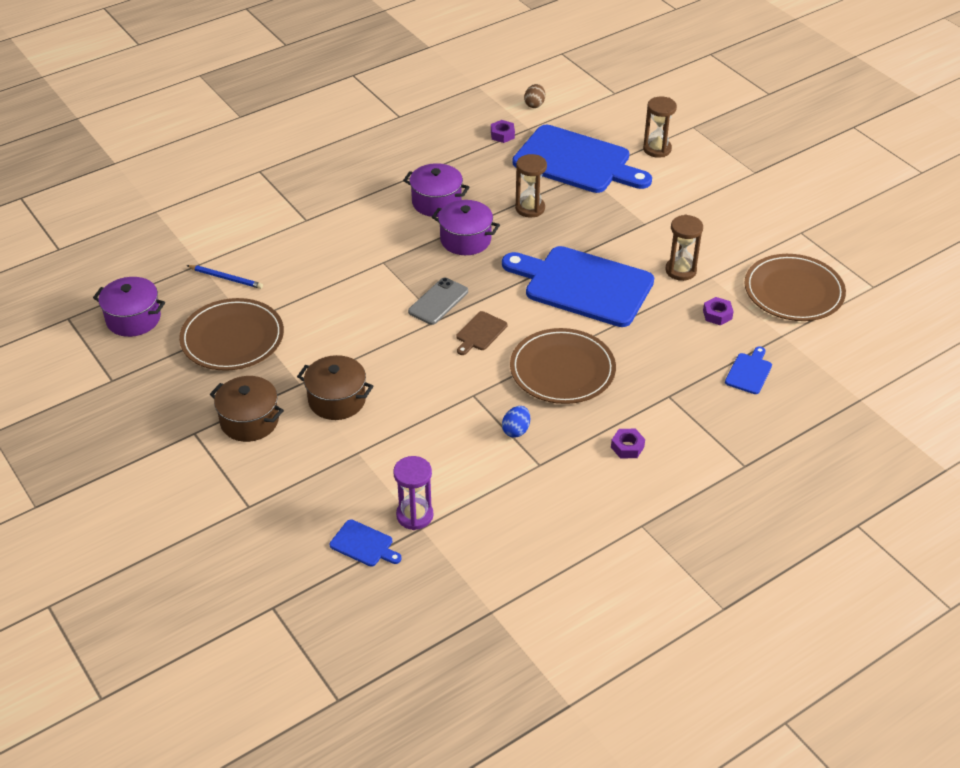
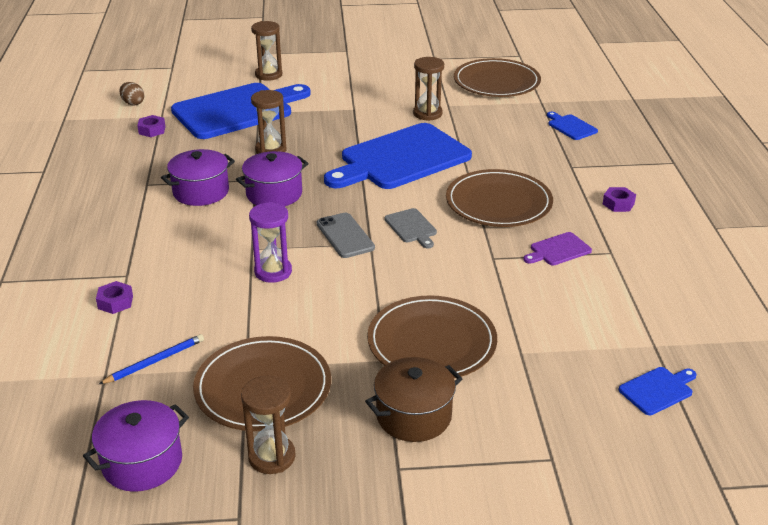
camera: 60 degrees left, 10 degrees down
brown pot [297,355,373,420] -> brown plate [367,295,497,378]
purple hourglass [393,456,433,530] -> purple hourglass moved to [249,202,292,283]
brown cutting board [456,311,508,355] -> grey cutting board [384,208,437,248]
blue egg [502,406,530,438] -> purple cutting board [523,232,592,265]
purple nut [703,297,734,326] -> purple nut moved to [96,281,133,314]
none -> brown hourglass [241,376,296,474]

